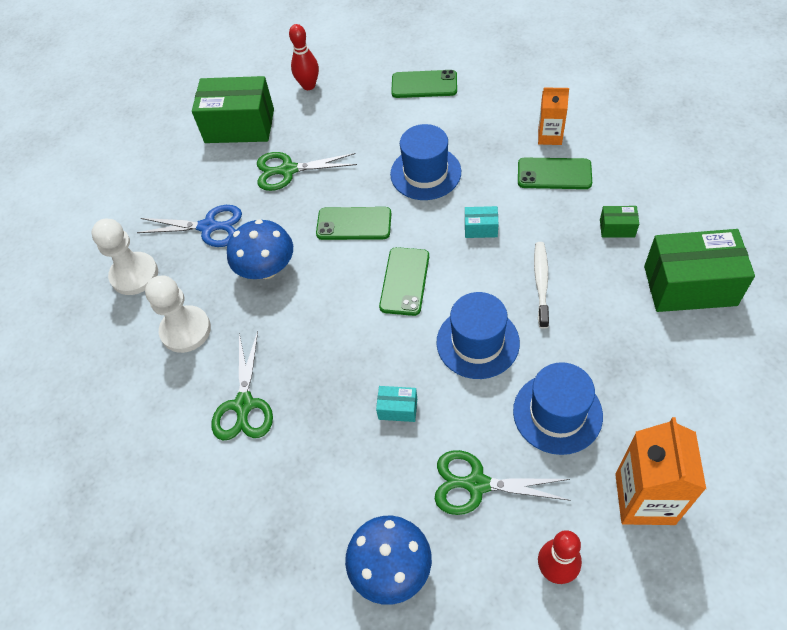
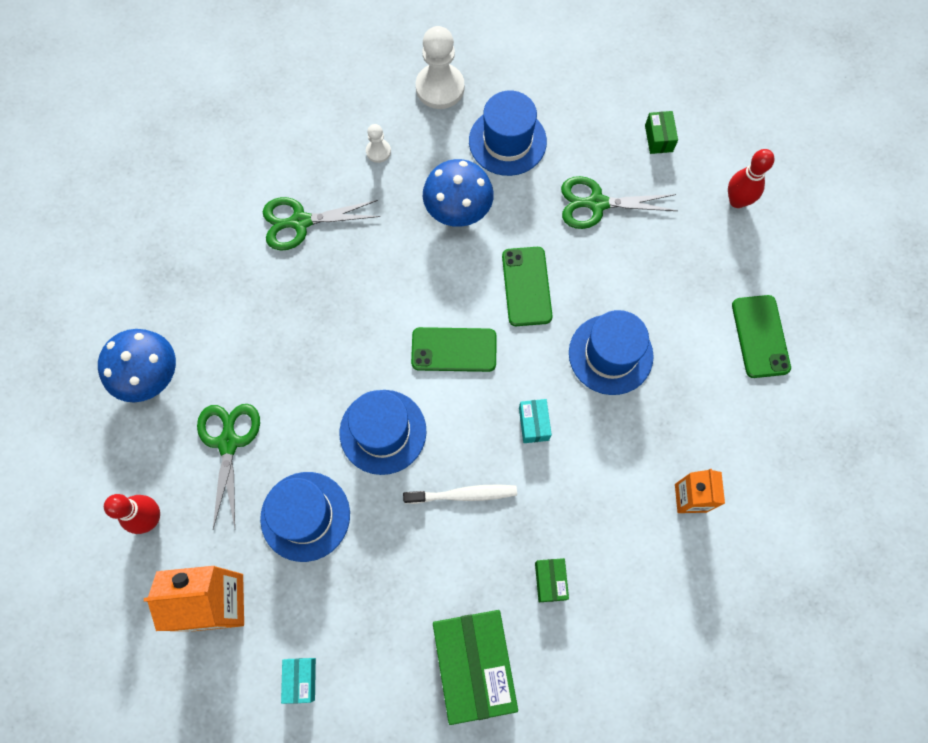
camera: 75 degrees right, 15 degrees up
blue scissors [137,205,242,247] -> blue hat [469,91,547,176]
white pawn [145,276,211,353] -> white pawn [366,124,391,163], size x0.50
green box [192,76,274,143] -> green box [645,111,678,154], size x0.43
green scissors [257,152,357,191] -> green scissors turned 75 degrees counterclockwise [561,176,677,229]
turquoise box [376,386,417,422] -> turquoise box moved to [281,658,316,704]
green phone [518,158,592,189] -> none

